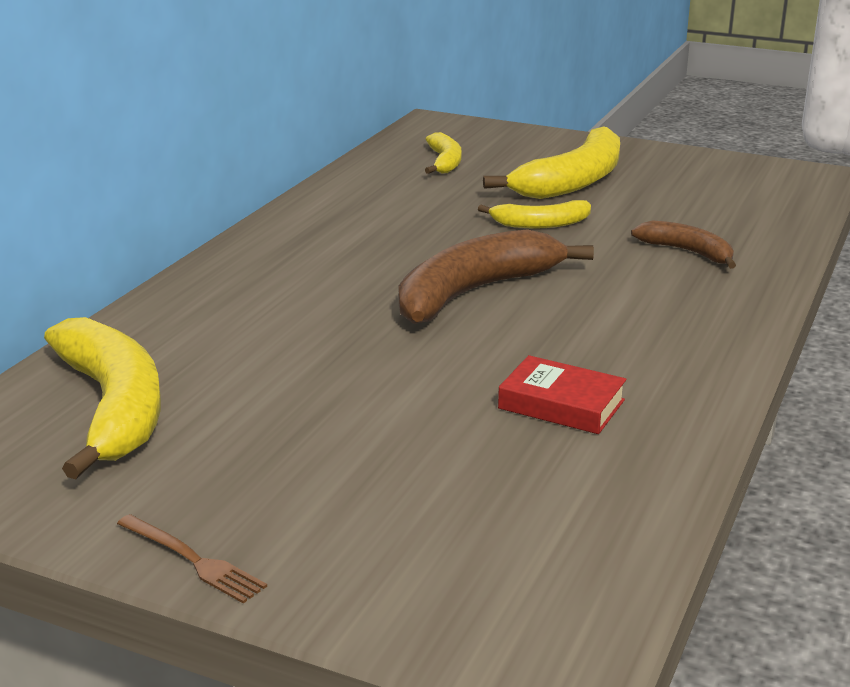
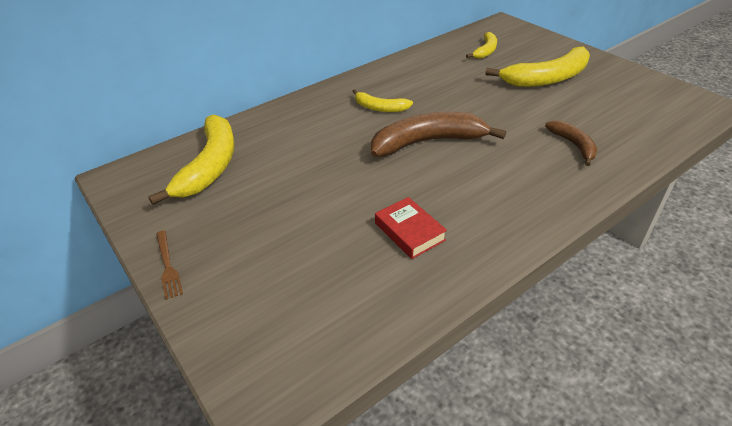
camera: 30 degrees right, 15 degrees up
yellow banana [478,200,591,229] -> yellow banana moved to [352,89,413,112]

